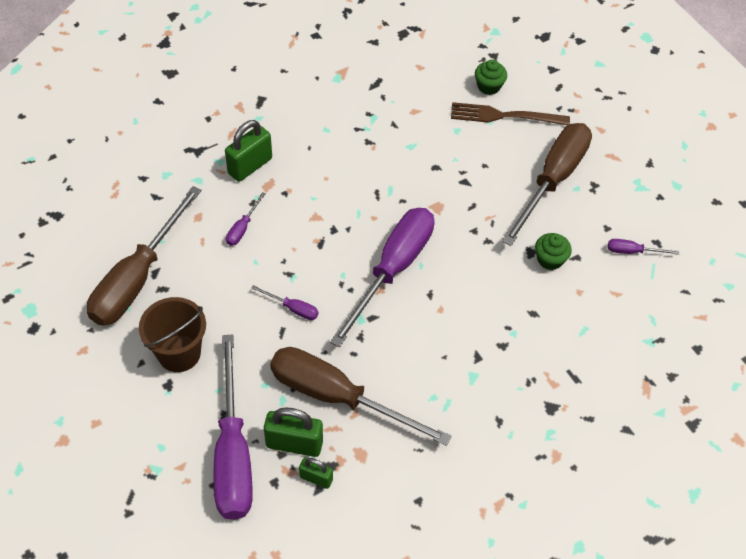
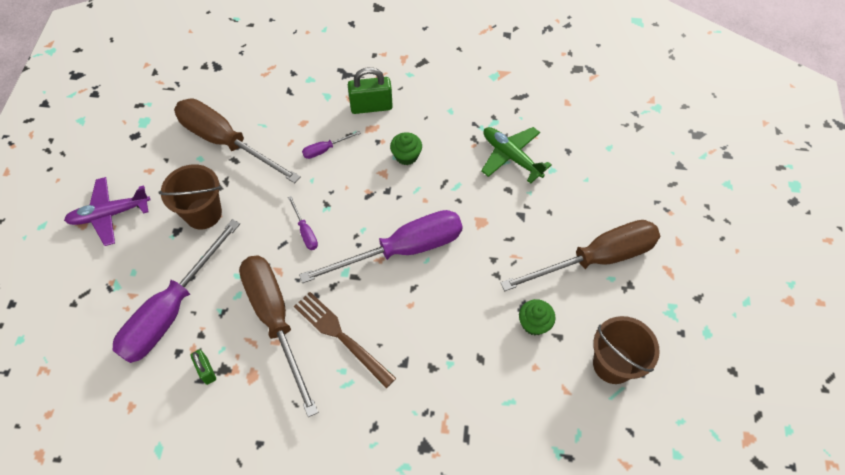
camera: 40 degrees right, 5 degrees up
brown screwdriver [87,186,202,326] -> brown screwdriver turned 60 degrees clockwise [174,98,301,183]
green padlock [264,407,323,457] -> none
brown fork [451,102,570,125] -> brown fork moved to [294,292,396,388]
green cupcake [475,60,507,95] -> green cupcake moved to [390,132,422,165]
purple screwdriver [608,239,679,255] -> brown bucket [593,316,660,384]
none -> purple plane [64,177,150,246]
none -> green plane [481,127,551,184]

